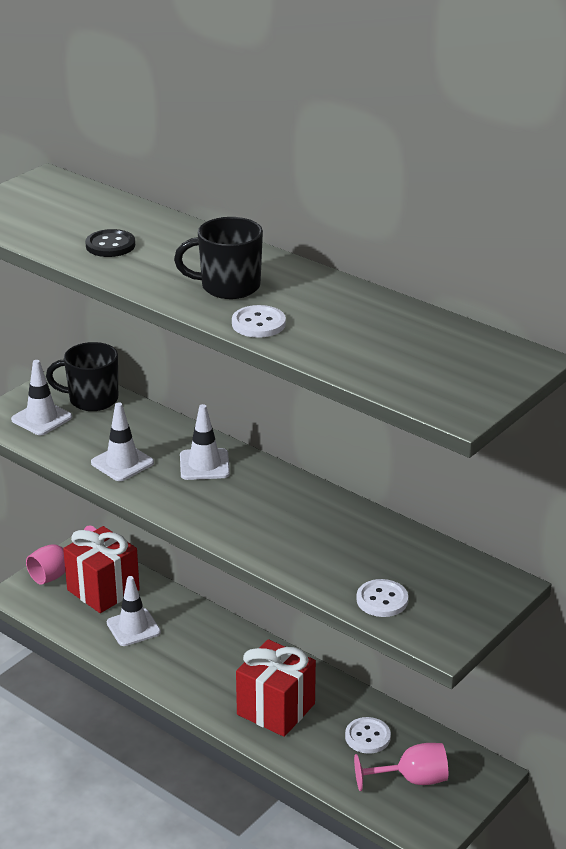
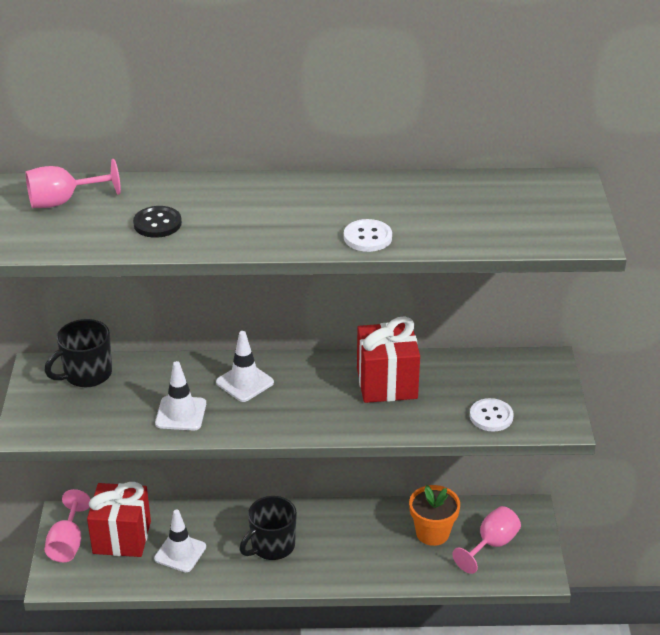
camera: 40 degrees left, 5 degrees up
white traffic cone [11,360,72,435] -> none
black mug [174,217,263,299] -> black mug moved to [239,496,297,560]
red gift [236,639,316,737] -> red gift moved to [357,317,420,403]
white button [345,717,391,753] -> orange flower pot [409,485,460,546]
none -> pink goblet [26,159,121,208]

